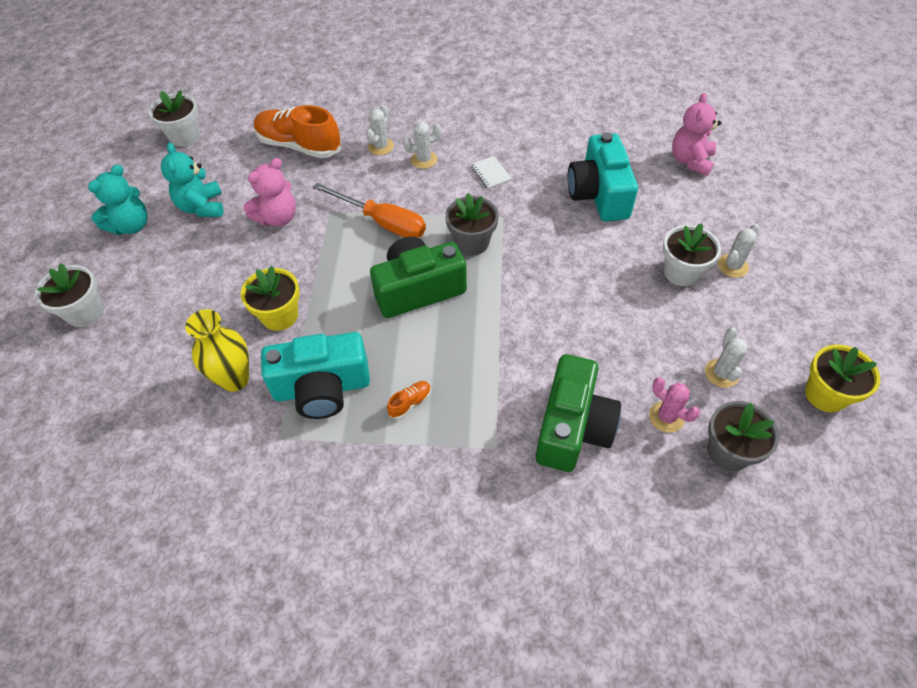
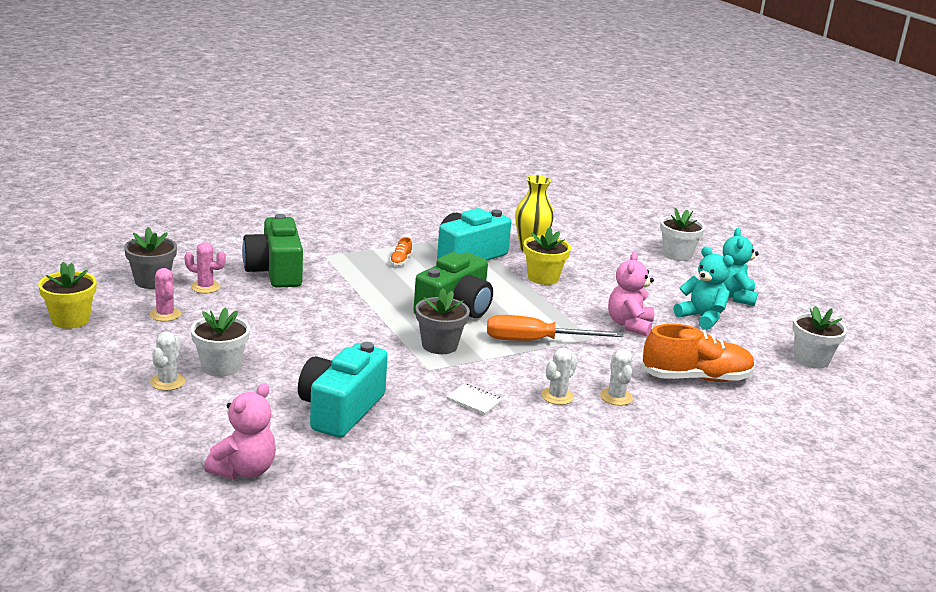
camera: 145 degrees right, 30 degrees down
turquoise camera [568,132,638,222] -> turquoise camera turned 120 degrees counterclockwise [298,342,388,438]
pink teddy bear [672,93,721,176] -> pink teddy bear turned 45 degrees clockwise [204,383,276,479]
white cactus [705,328,748,388] -> pink cactus [150,268,181,321]

